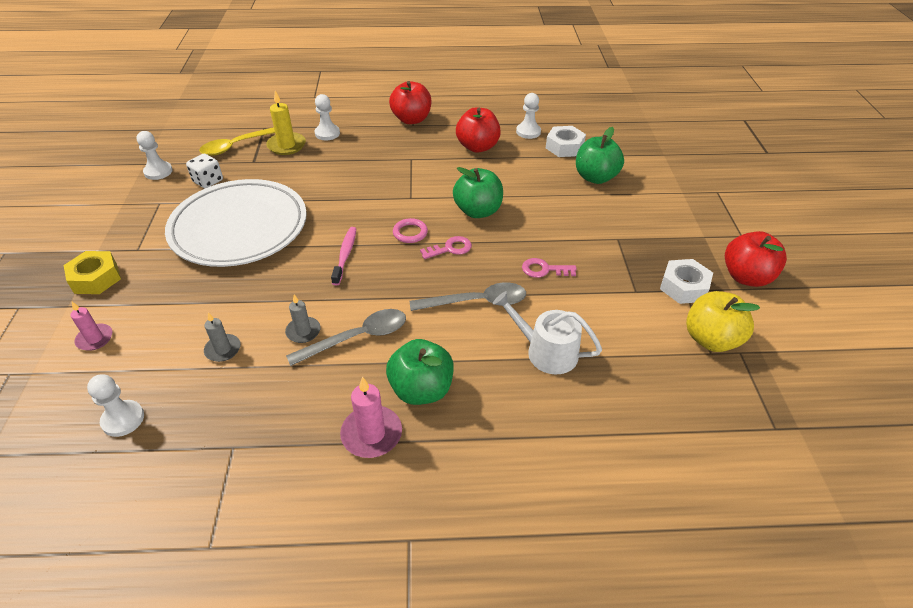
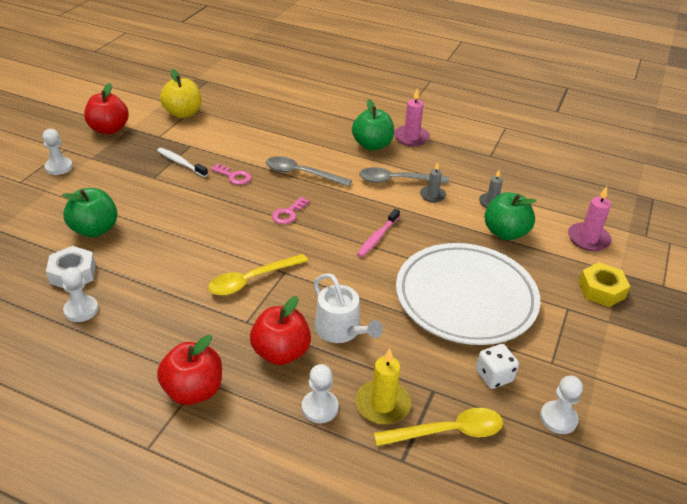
camera: 155 degrees left, 5 degrees down
pink candle [70,302,112,351] -> pink candle [568,186,612,251], size x1.53
white pawn [87,374,144,437] -> white pawn moved to [42,129,73,175]
pink ring [393,218,428,243] -> none
pink key [420,236,472,259] -> pink key turned 60 degrees counterclockwise [272,197,310,224]
green apple [453,167,503,218] -> green apple moved to [484,192,536,240]
red apple [456,107,501,153] -> red apple moved to [250,296,311,365]
white watering can [493,291,602,374] -> white watering can moved to [314,273,383,343]
white nut [660,259,713,304] -> none
none -> white toothbrush [157,148,208,177]
none -> yellow spoon [208,254,308,296]

